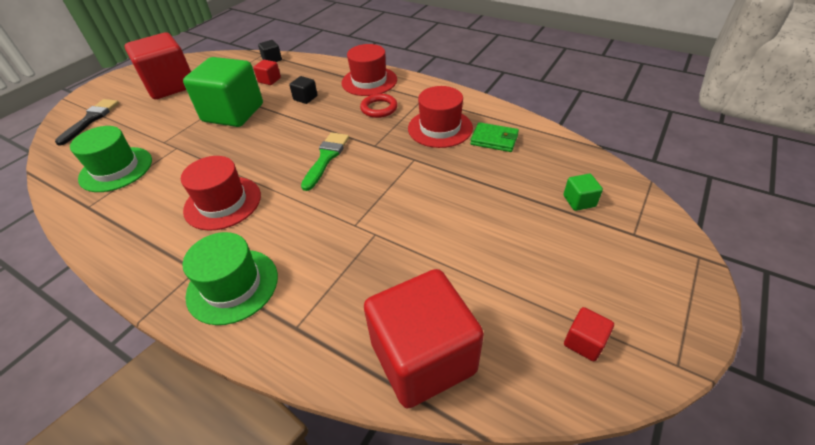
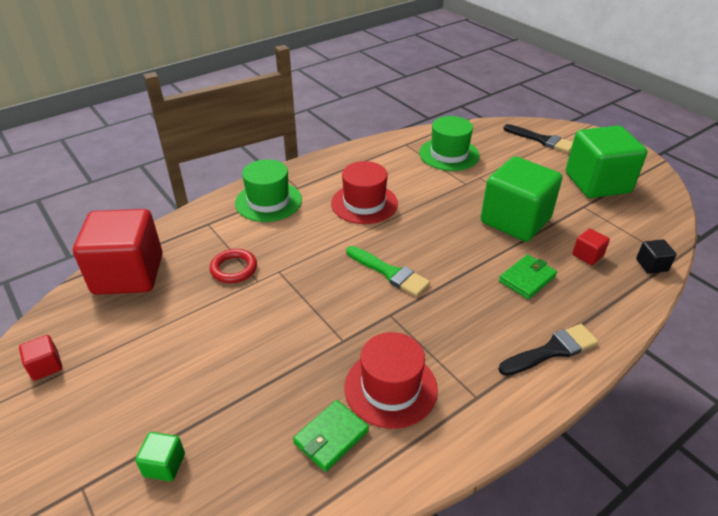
camera: 110 degrees right, 5 degrees down
red cube [125,32,191,99] -> green cube [566,125,647,198]
black cube [289,76,318,104] -> green wallet [499,254,557,299]
red hat [341,44,397,96] -> black brush [498,324,599,376]
red ring [360,94,398,118] -> red ring moved to [210,249,257,283]

